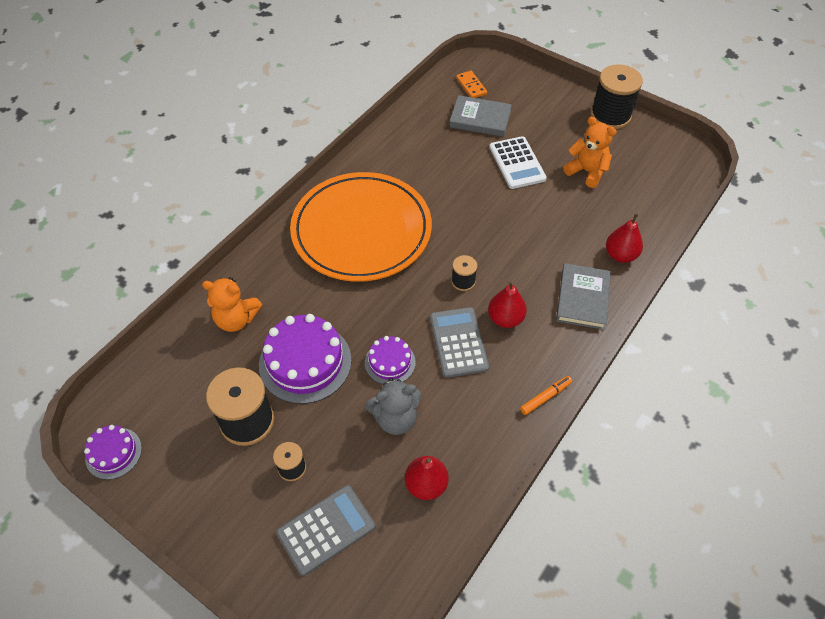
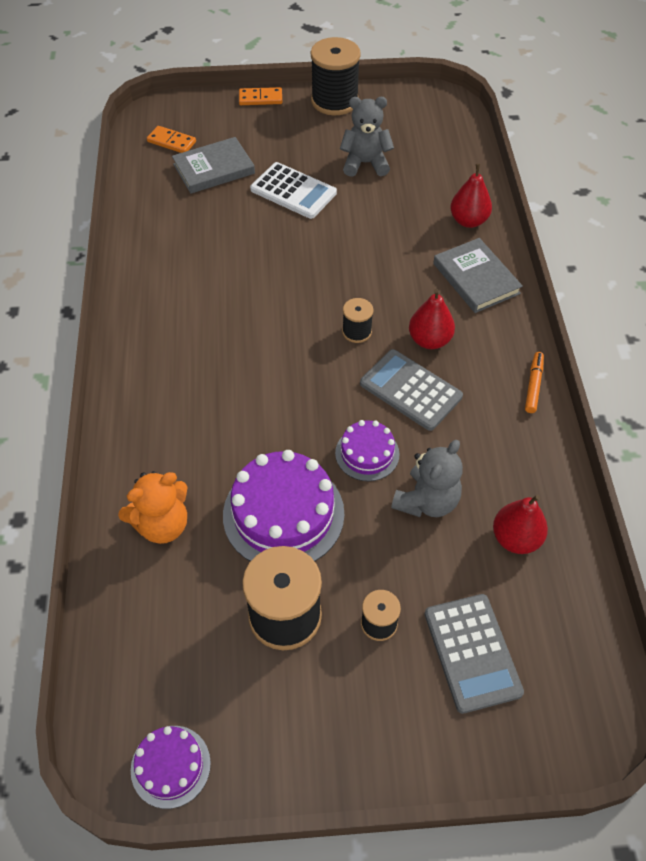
camera: 40 degrees left, 0 degrees up
grey calculator [276,485,376,576] -> grey calculator turned 150 degrees clockwise [425,594,524,714]
orange plate [290,172,432,282] -> none
orange teddy bear [563,117,617,188] -> grey teddy bear [340,97,394,177]
none -> orange domino [239,87,282,105]

